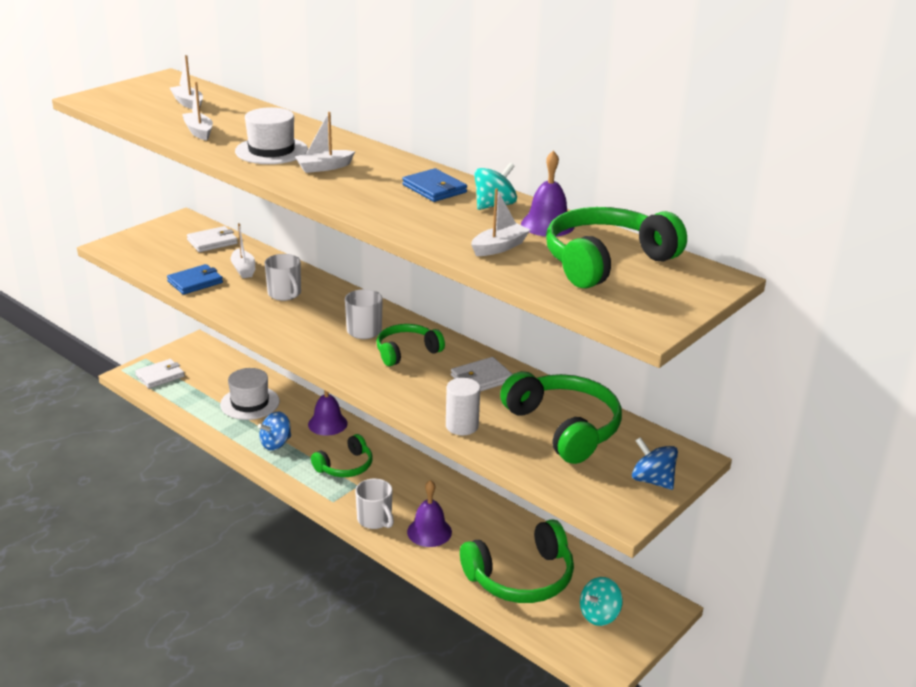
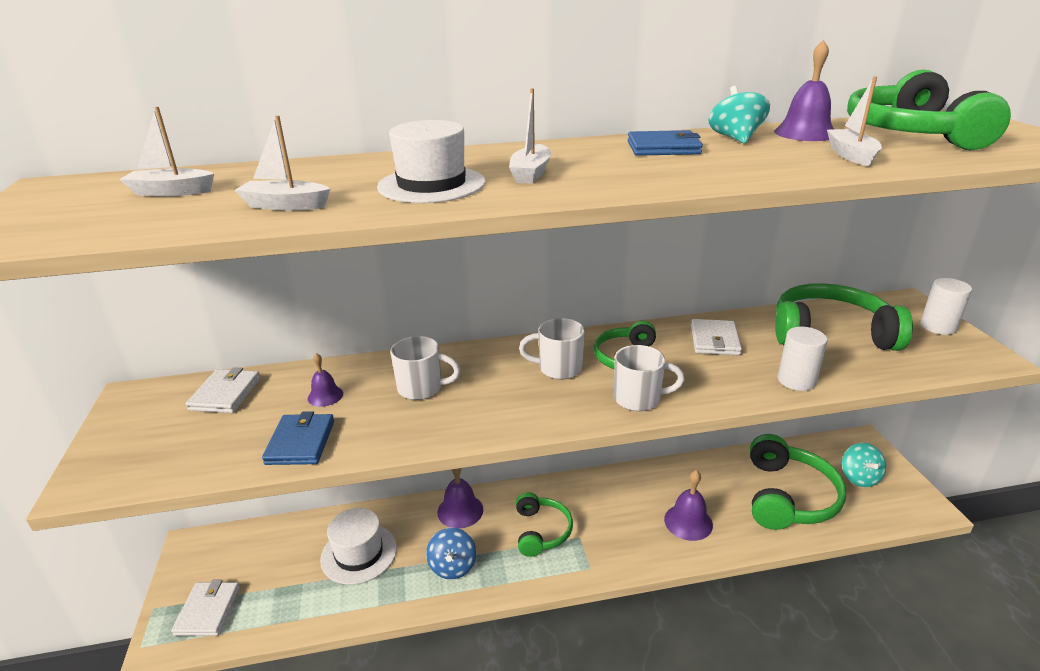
camera: 50 degrees left, 0 degrees up
white boat [231,223,255,278] -> purple bell [308,353,343,407]
white mug [355,479,394,529] -> white mug moved to [614,345,685,411]
blue spinning top [632,437,678,490] -> white cylinder [920,278,972,335]

